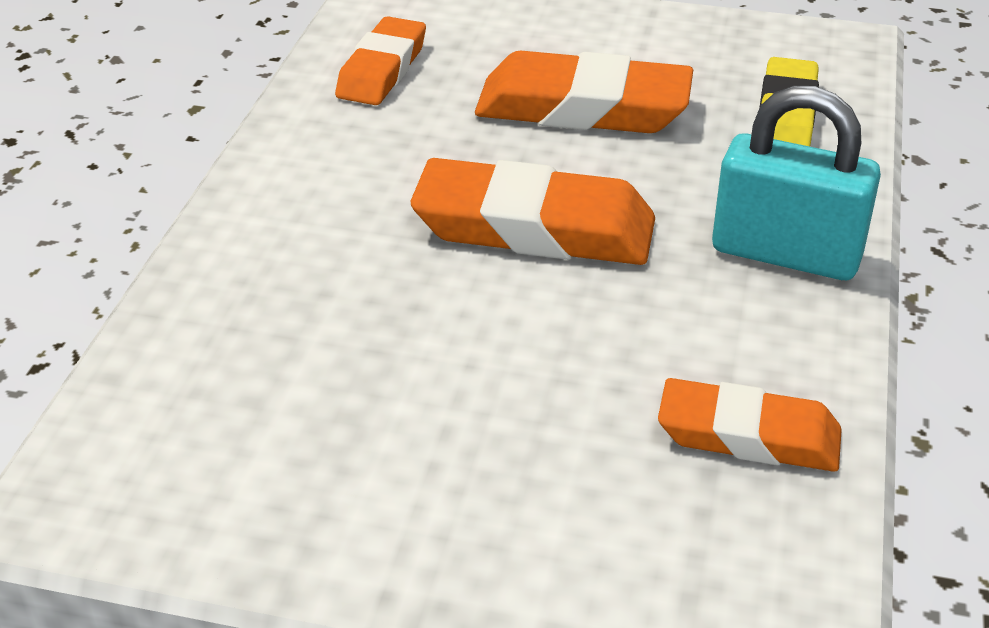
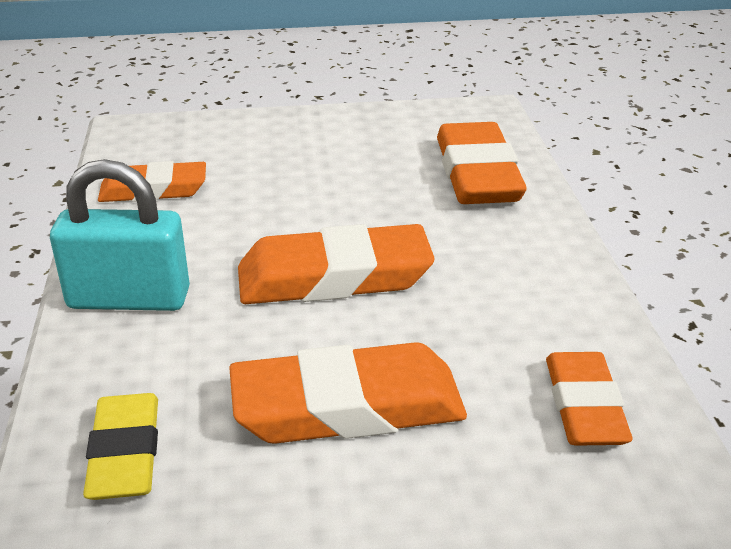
camera: 160 degrees right, 5 degrees down
none -> orange eraser [437,122,527,204]

